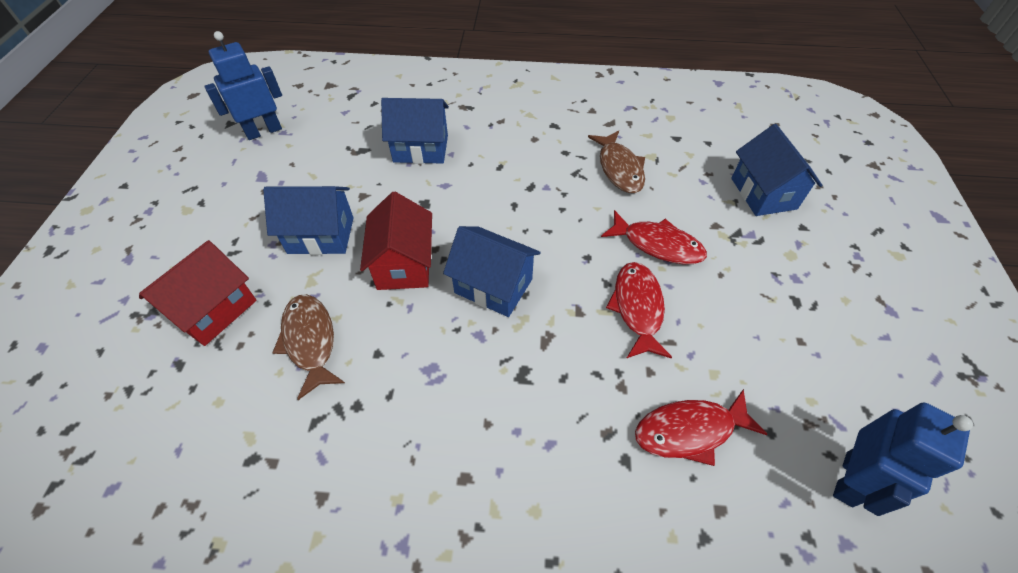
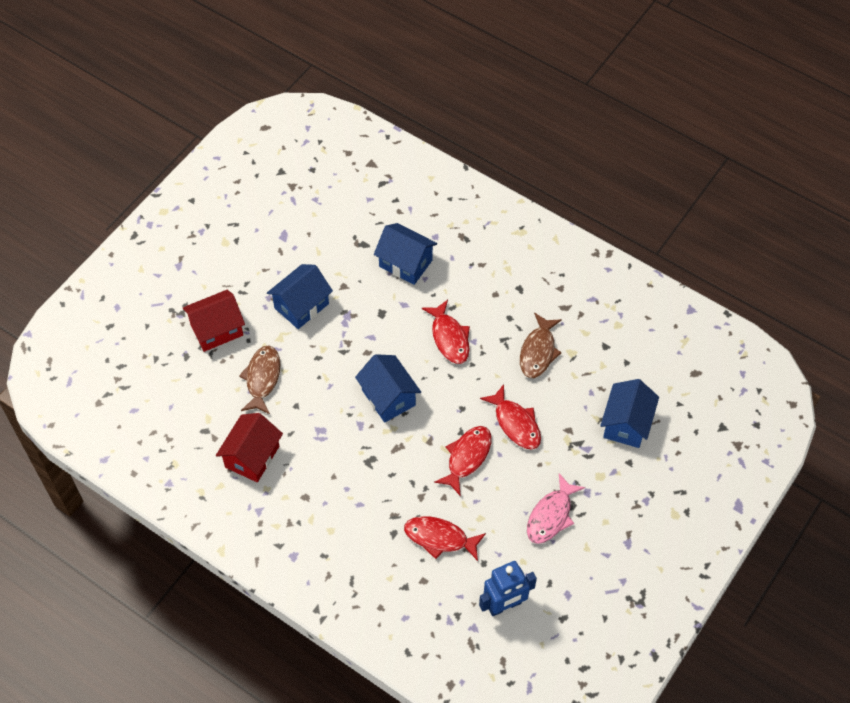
camera: 30 degrees right, 5 degrees up
blue robot [204,31,282,140] -> none
blue house [263,186,354,255] -> blue house turned 75 degrees counterclockwise [267,264,333,329]
red house [360,192,432,290] -> red house moved to [216,413,283,482]
none -> red fish [422,300,470,364]
none -> pink fish [527,473,585,544]

